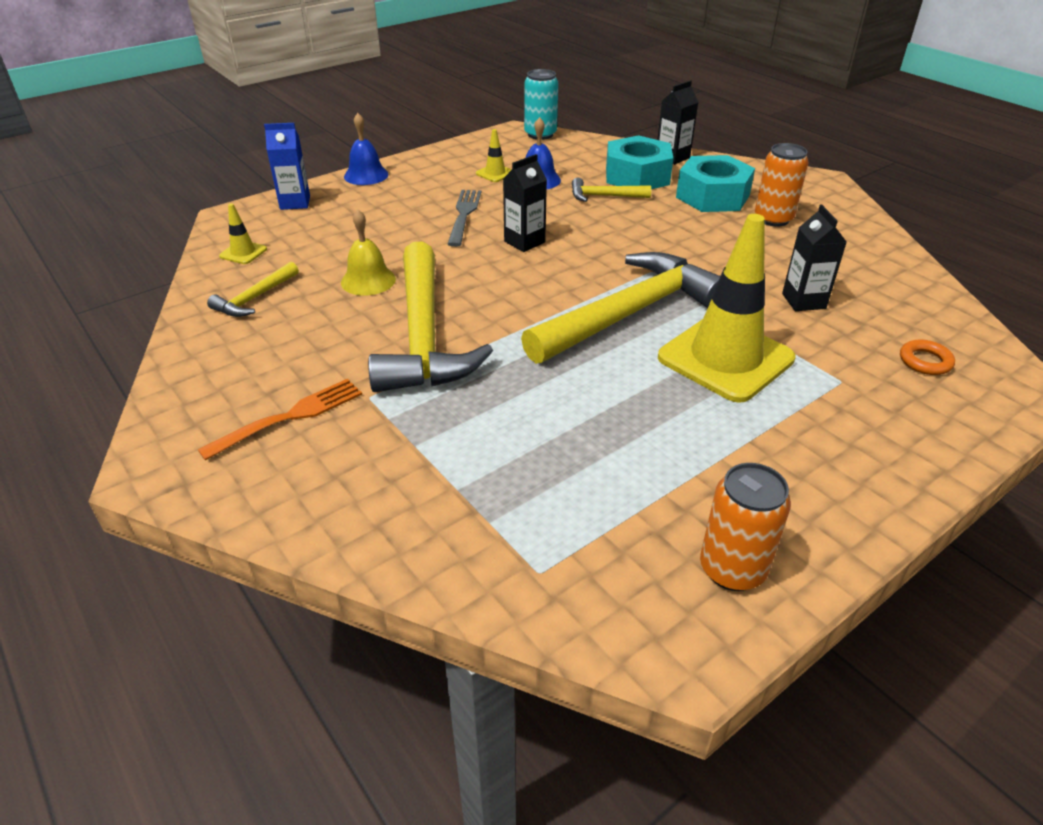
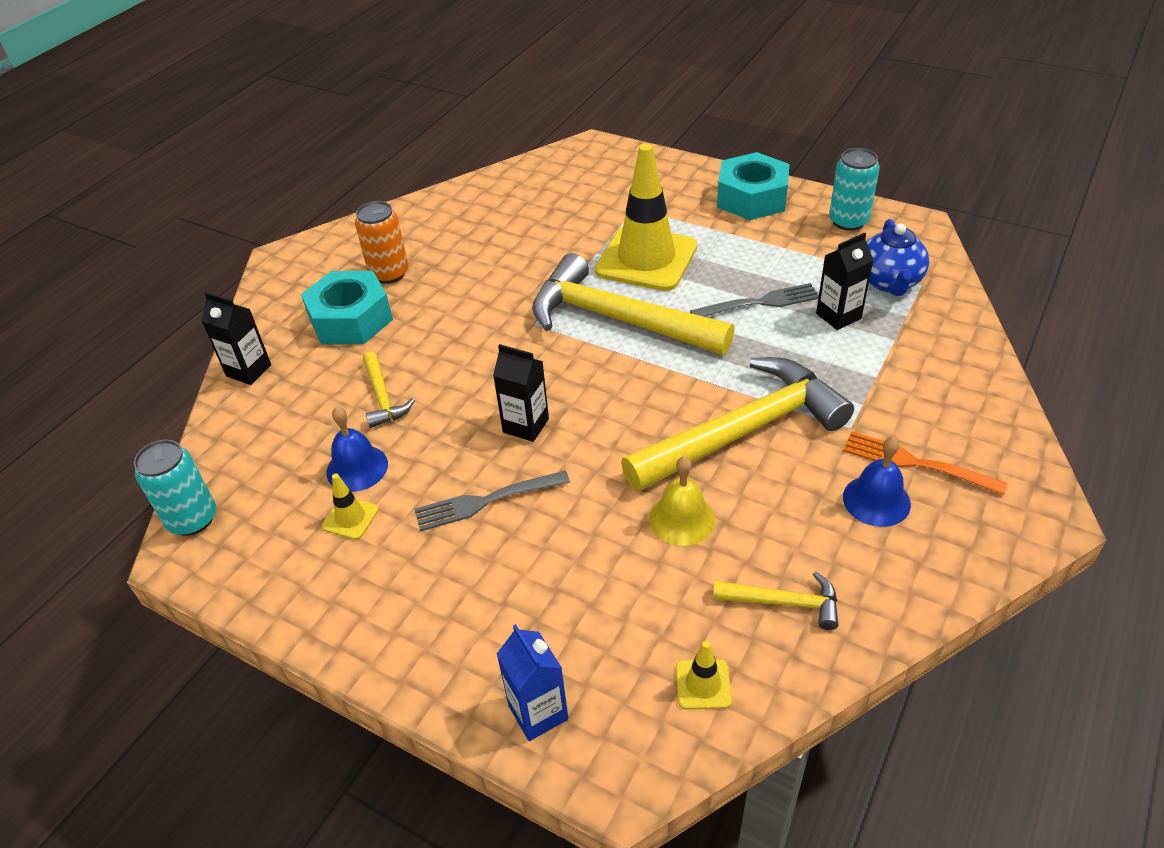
camera: 110 degrees left, 5 degrees up
blue bell [344,113,388,185] -> blue bell moved to [843,437,911,527]
turquoise nut [606,135,673,189] -> turquoise nut moved to [717,152,789,220]
orange can [700,463,791,591] -> turquoise can [829,148,880,231]
black carton [782,204,846,311] -> black carton moved to [816,232,874,330]
orange ring [900,340,955,375] -> none
none -> grey fork [690,283,819,317]
none -> blue teapot [866,219,929,296]

